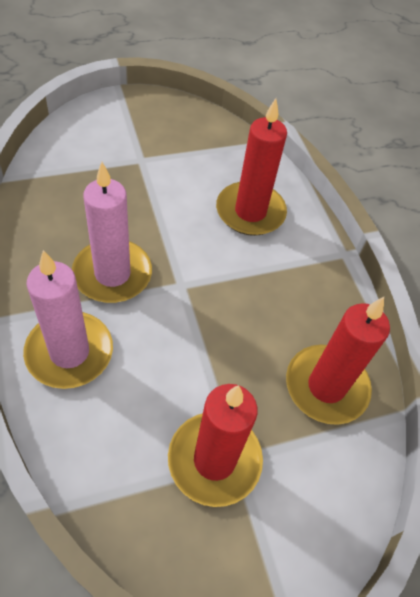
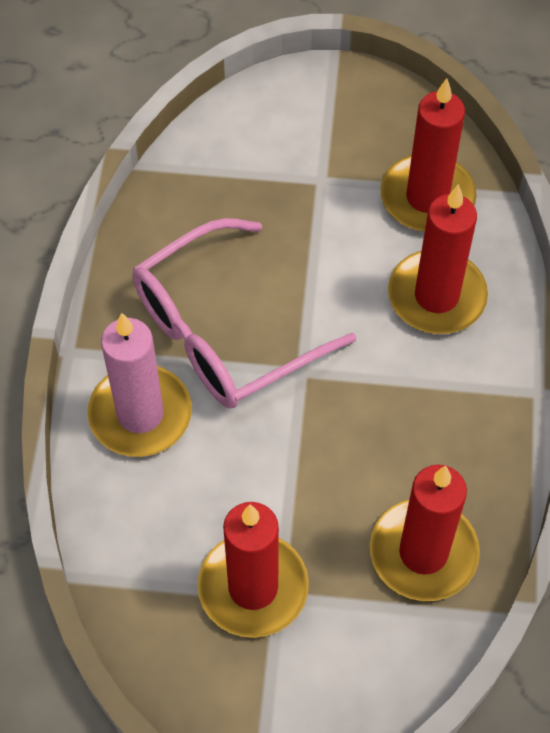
camera: 30 degrees right, 5 degrees up
pink candle [72,162,152,303] -> pink glasses [132,218,357,408]
none -> red candle [381,78,477,232]

